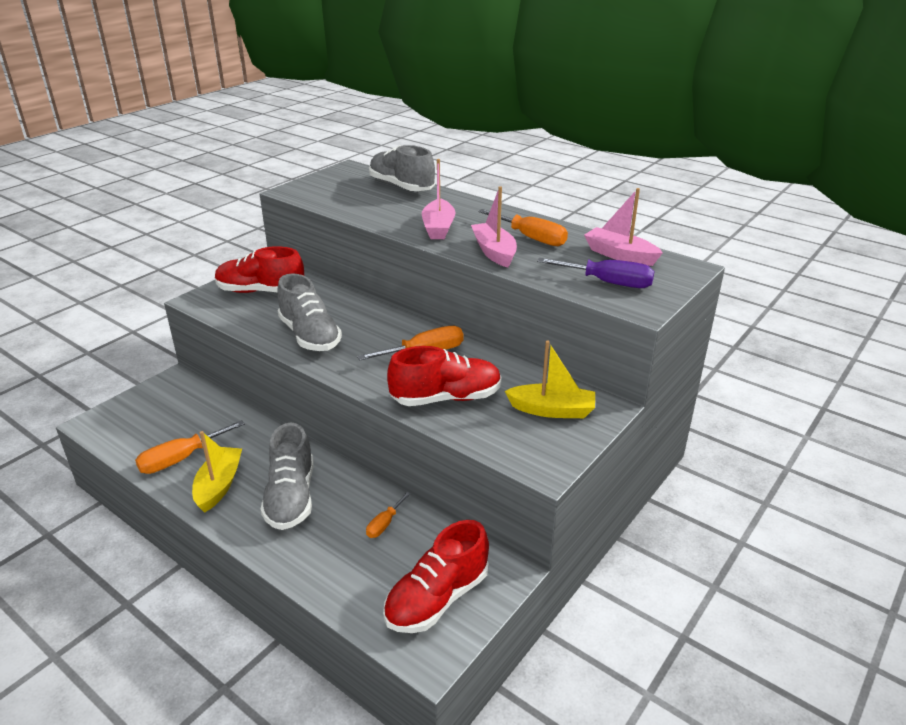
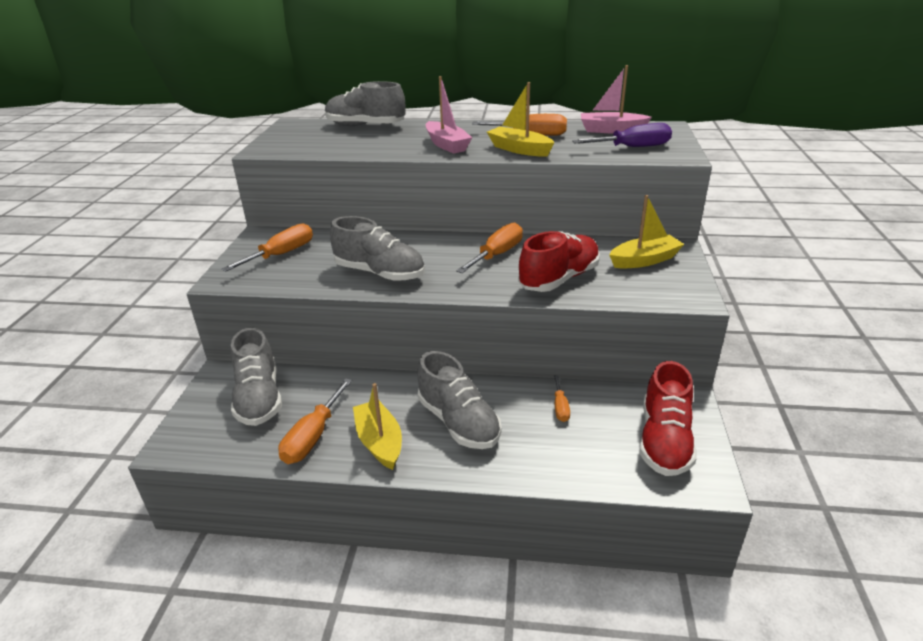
camera: 30 degrees left, 0 degrees up
red shoe [215,246,304,293] -> orange screwdriver [222,223,313,272]
pink boat [471,186,517,268] -> yellow boat [487,82,554,157]
none -> grey shoe [231,328,282,426]

